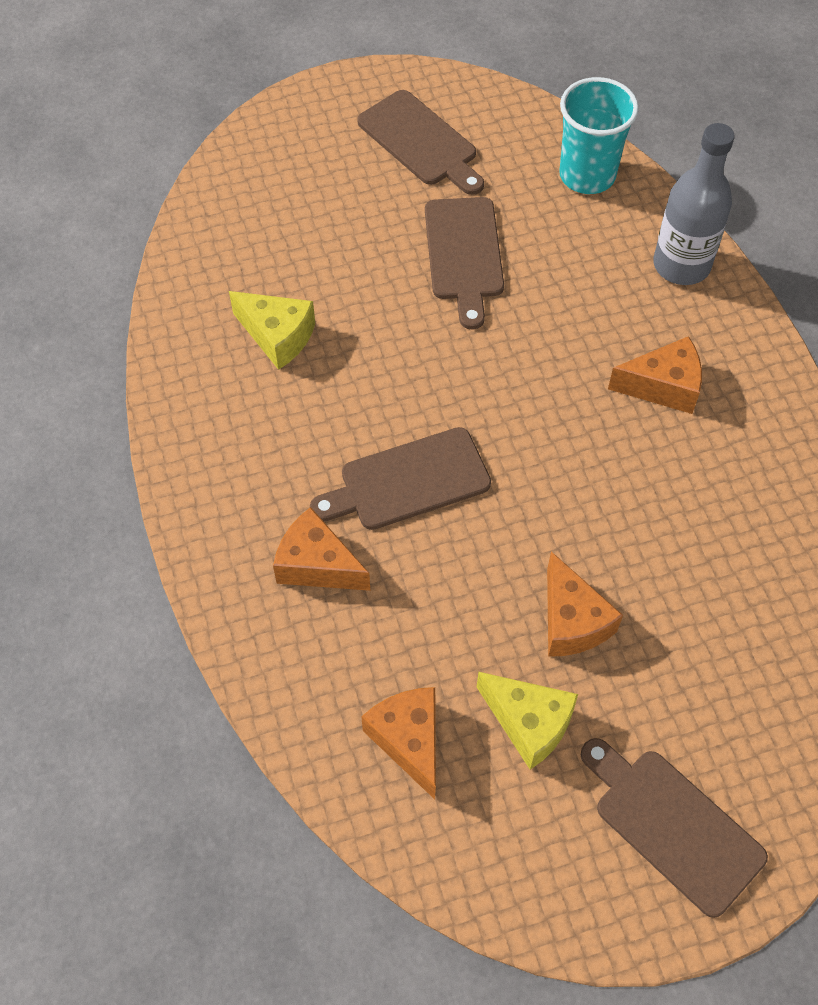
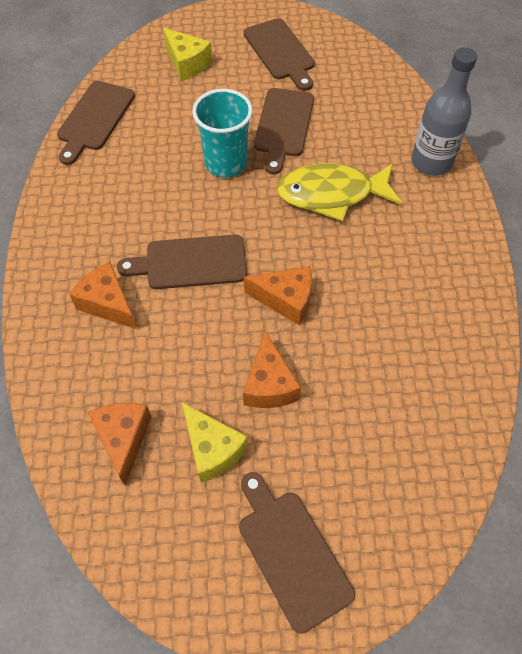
camera: 15 degrees right, 0 degrees up
yellow cheese [229,291,315,370] -> yellow cheese moved to [163,28,212,81]
turquoise cup [559,77,639,194] -> turquoise cup moved to [192,89,253,178]
orange cheese [608,336,702,414] -> orange cheese moved to [244,266,312,325]
none -> brown cutting board [57,81,135,165]
none -> yellow fish [277,163,402,221]

